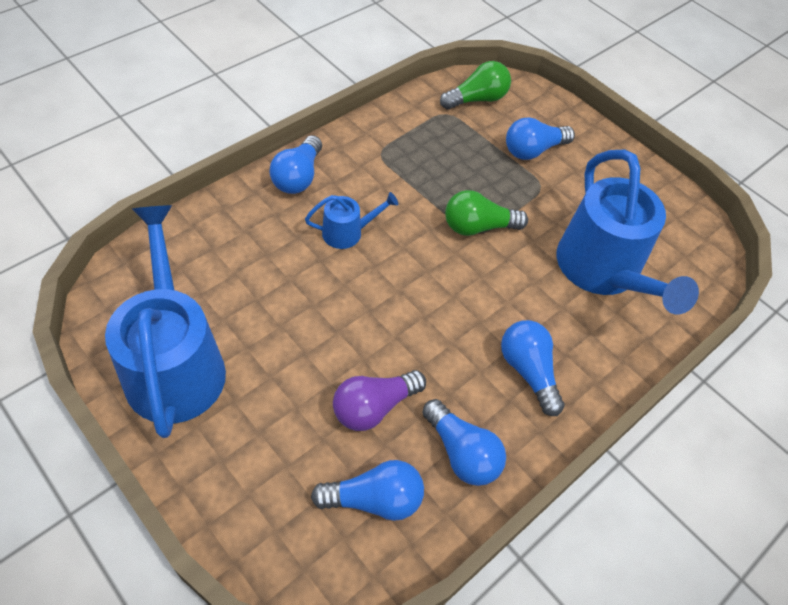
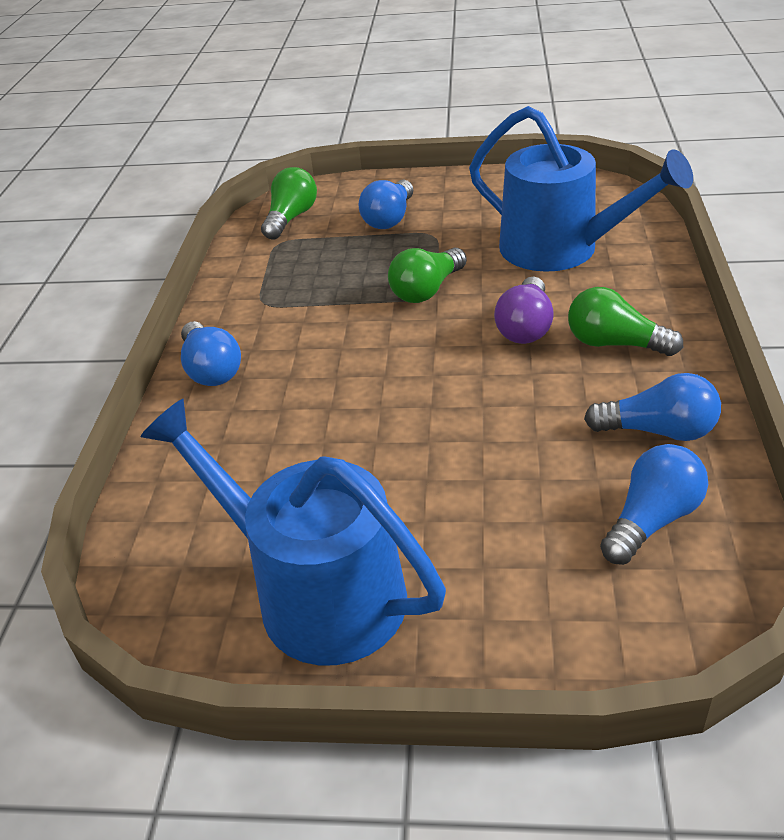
camera: 35 degrees left, 15 degrees down
blue watering can [305,192,398,249] -> none
purple light bulb [333,370,426,431] -> purple light bulb moved to [494,277,554,344]
blue light bulb [501,320,565,416] -> green light bulb [568,287,683,356]

